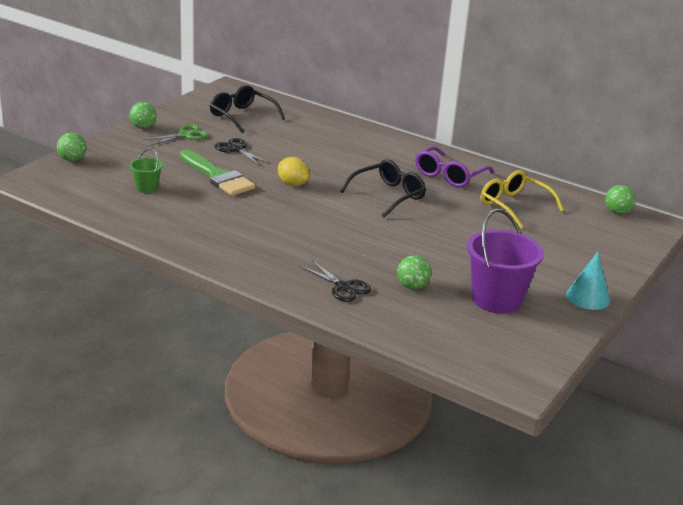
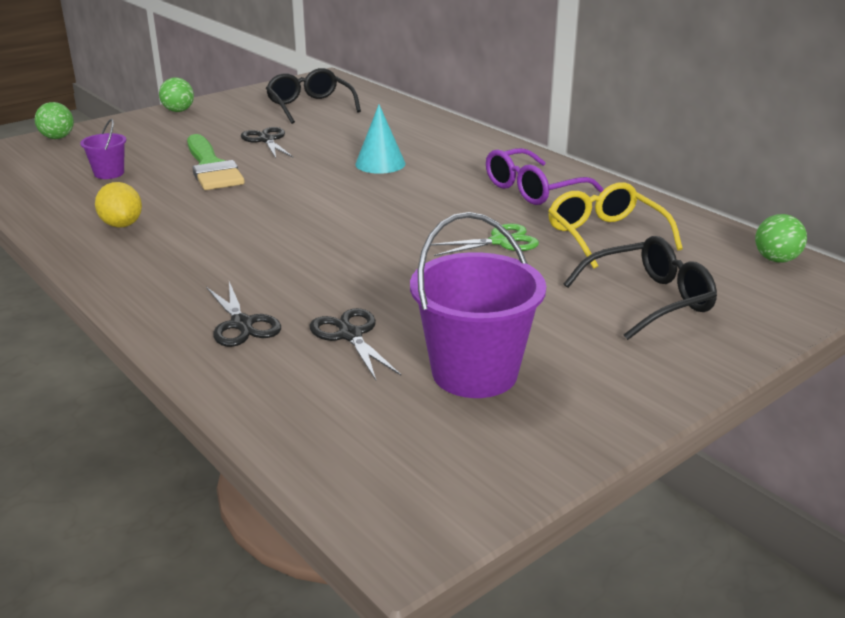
camera: 20 degrees right, 0 degrees up
green bucket [130,148,163,193] -> purple bucket [80,119,126,179]
green scissors [144,125,208,146] -> green scissors moved to [431,224,539,256]
yellow lemon [278,157,309,186] -> yellow lemon moved to [95,182,142,228]
black glasses [340,159,426,217] -> black glasses moved to [564,236,717,340]
green ball [397,255,431,289] -> black scissors [310,308,401,380]
turquoise cone [566,252,610,310] -> turquoise cone moved to [355,105,405,174]

